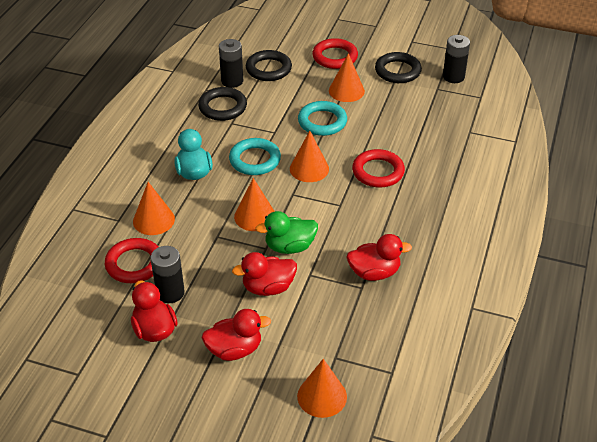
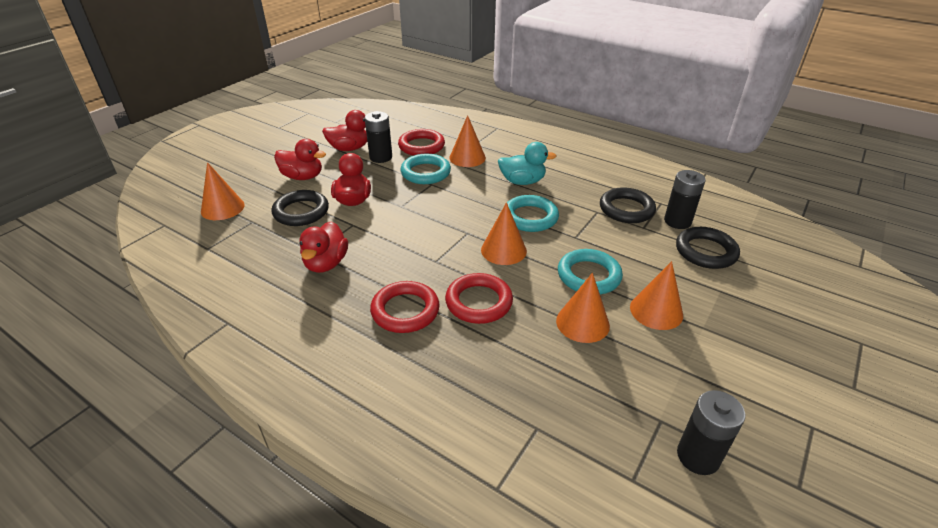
camera: 105 degrees right, 5 degrees down
red duck [202,309,271,361] -> red duck turned 75 degrees counterclockwise [274,139,326,180]
orange cone [234,178,275,231] -> orange cone moved to [556,273,610,343]
green duck [255,211,318,254] -> none
red ring [312,38,358,69] -> red ring moved to [370,281,440,333]
black ring [375,52,422,83] -> black ring moved to [271,190,329,226]
none -> turquoise ring [401,154,451,184]

